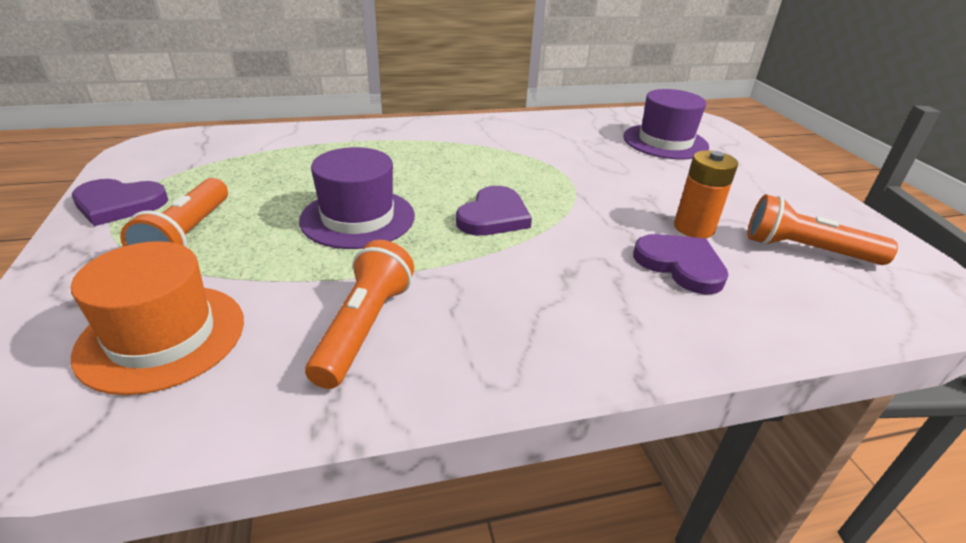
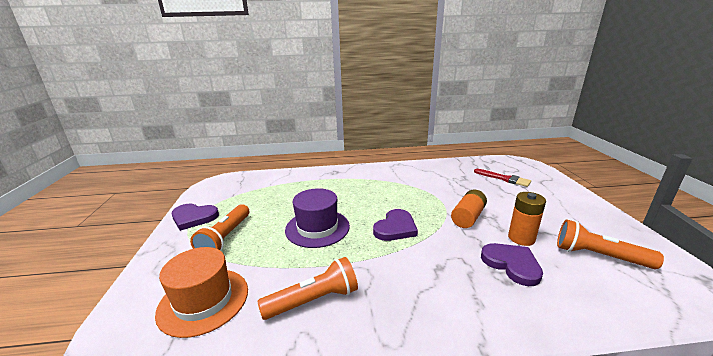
camera: 10 degrees right, 10 degrees down
orange flashlight [305,240,414,389] -> orange flashlight turned 45 degrees clockwise [257,257,358,320]
purple hat [623,89,709,159] -> red brush [474,169,531,187]
none -> orange battery [451,190,487,228]

